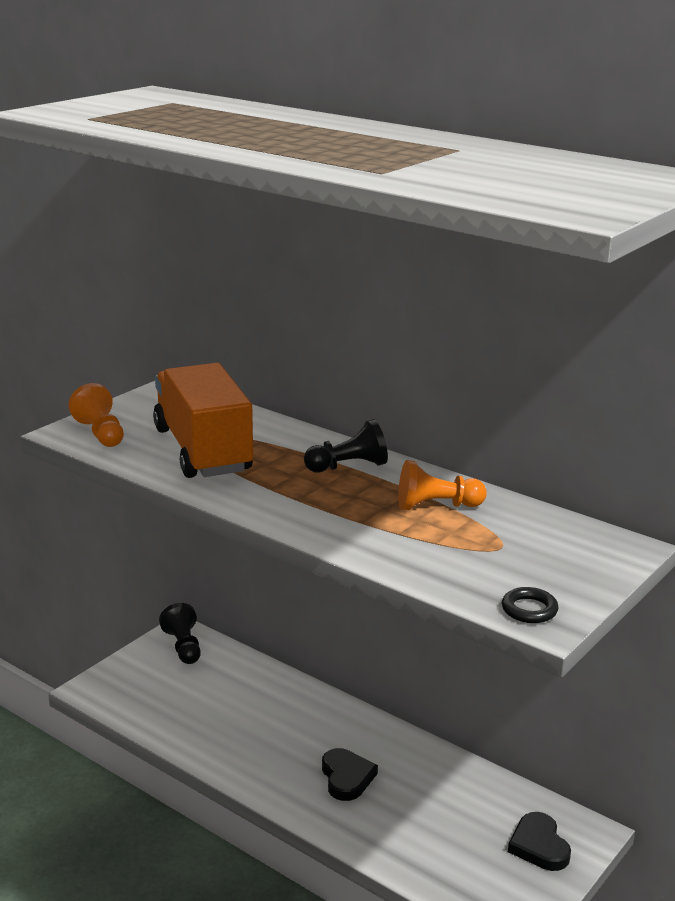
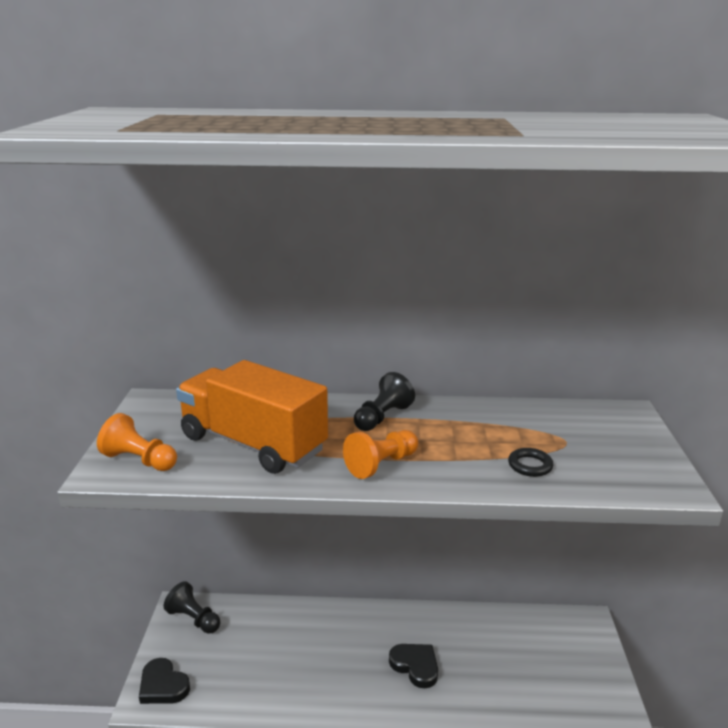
camera: 35 degrees left, 0 degrees up
orange pawn [398,460,487,510] -> orange pawn moved to [343,430,418,479]
black ring [502,587,558,623] -> black ring moved to [508,448,553,477]
black heart [508,812,571,871] -> black heart moved to [139,658,190,704]

